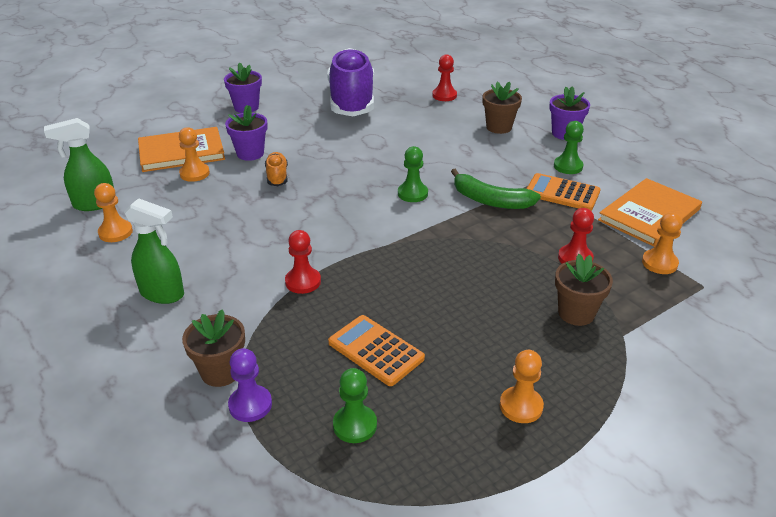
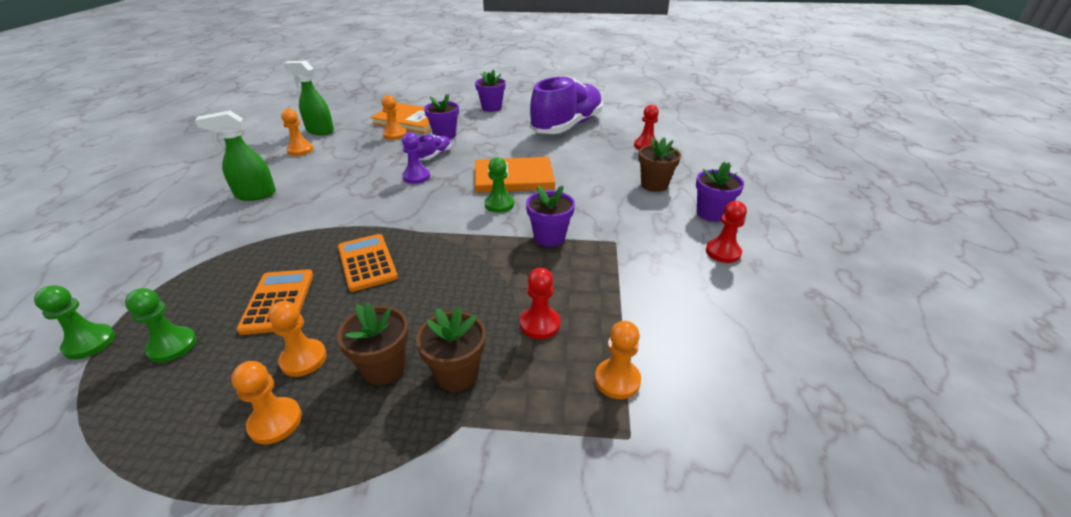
camera: 40 degrees right, 0 degrees up
green spray bottle [124,198,184,304] -> green spray bottle turned 105 degrees clockwise [195,111,276,201]
brown flower pot [182,309,245,387] -> brown flower pot moved to [337,303,409,385]
purple pawn [228,348,272,422] -> purple pawn moved to [402,132,430,184]
orange shoe [265,152,288,186] -> purple shoe [417,134,451,160]
red pawn [285,230,321,294] -> red pawn moved to [706,201,747,263]
green banana [451,169,541,209] -> purple flower pot [526,186,575,247]
orange calculator [527,173,601,211] -> orange calculator moved to [338,234,398,292]
green pawn [554,121,584,174] -> green pawn moved to [34,285,115,359]
orange book [598,178,702,247] -> orange book moved to [475,157,555,193]
none -> orange pawn [268,301,327,377]

